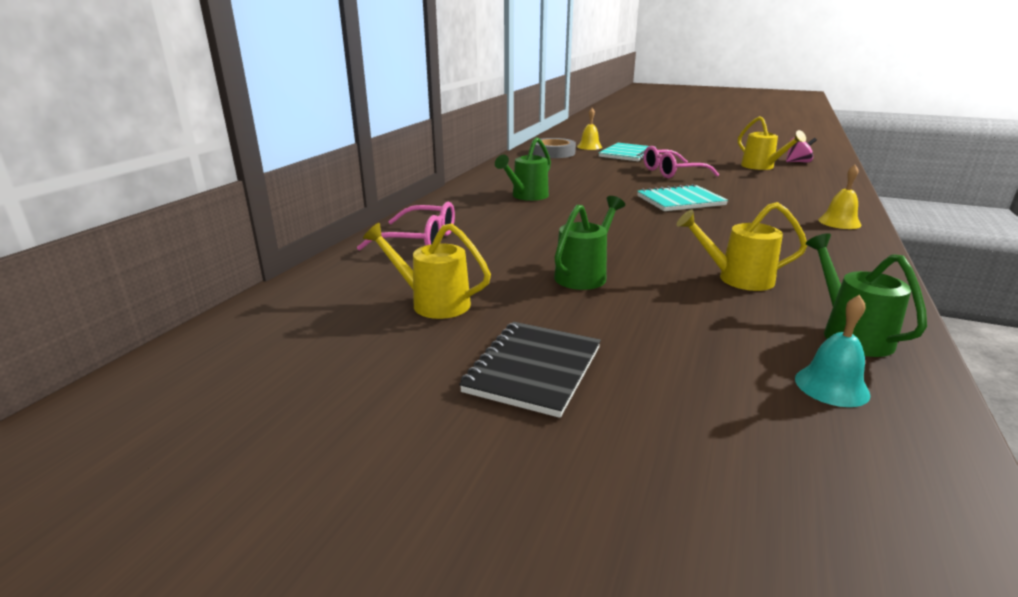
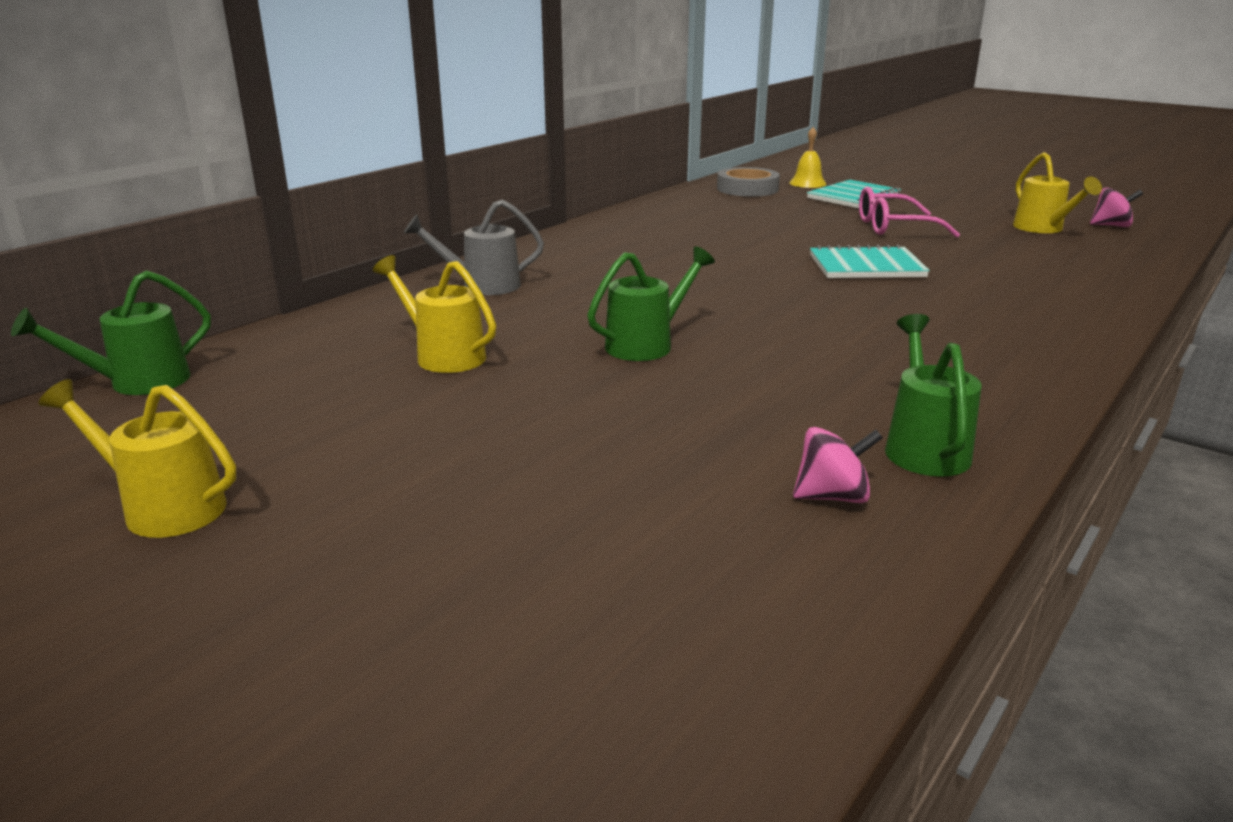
camera: 15 degrees right, 0 degrees up
pink glasses [357,202,455,250] -> grey watering can [404,199,544,295]
black notebook [459,322,601,418] -> none
green watering can [495,137,551,201] -> green watering can moved to [11,270,211,395]
yellow watering can [677,202,808,291] -> yellow watering can moved to [38,379,236,538]
turquoise bell [795,295,870,407] -> pink spinning top [793,427,883,503]
yellow bell [818,165,861,229] -> none

